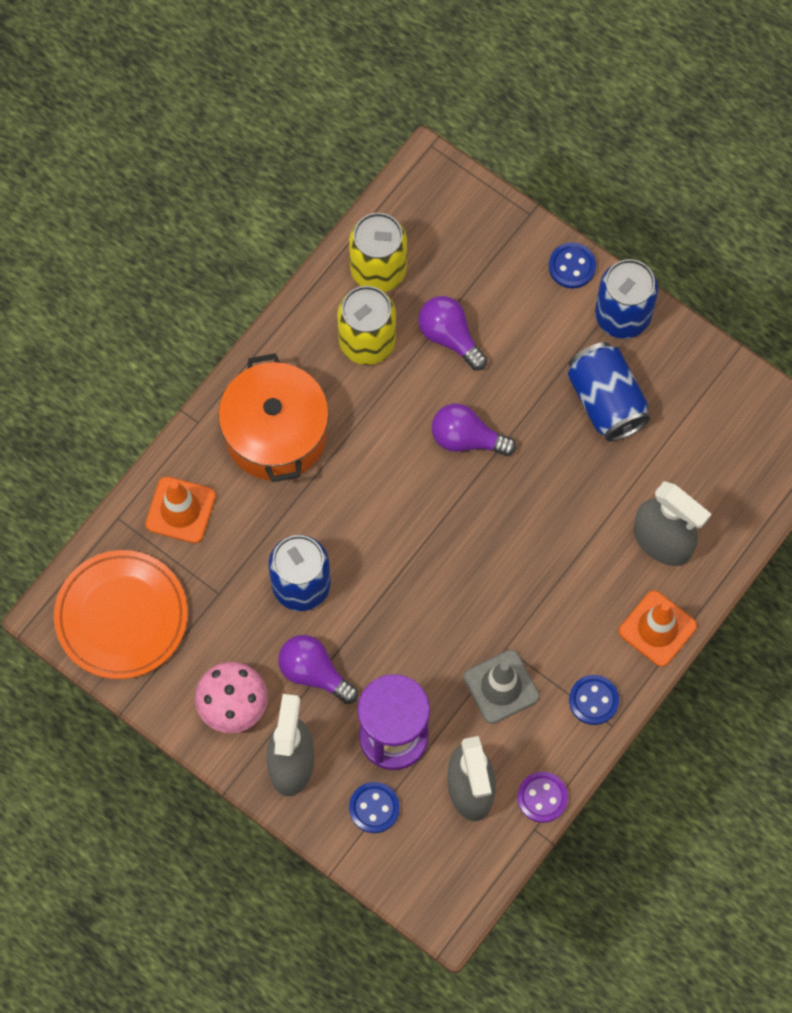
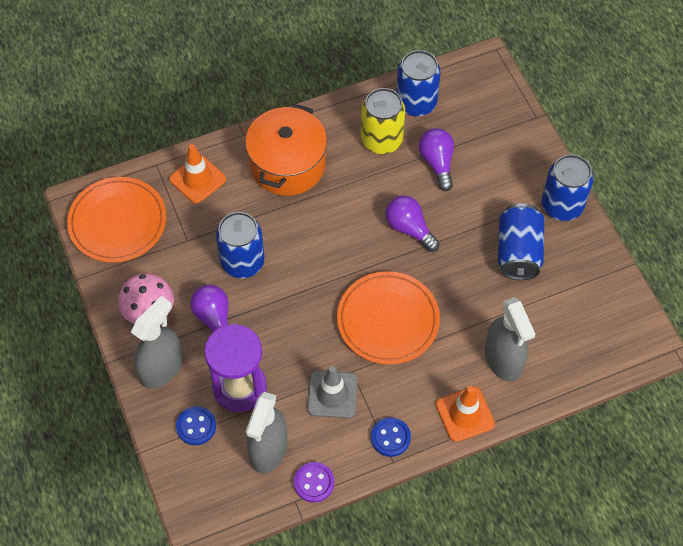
camera: 30 degrees right, 10 degrees down
yellow can [349,213,407,292] -> blue can [396,50,441,117]
blue button [549,242,596,288] -> none
none -> orange plate [337,271,440,365]

